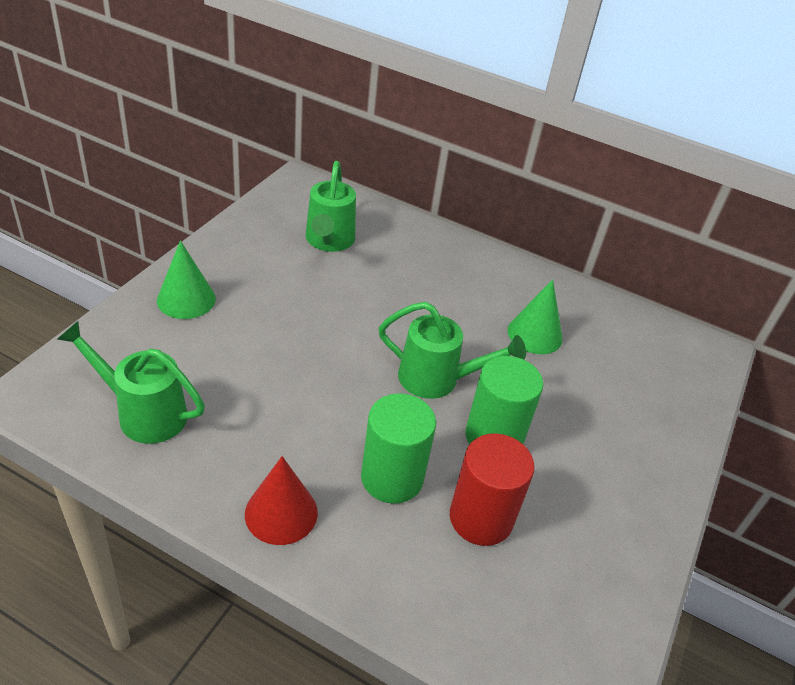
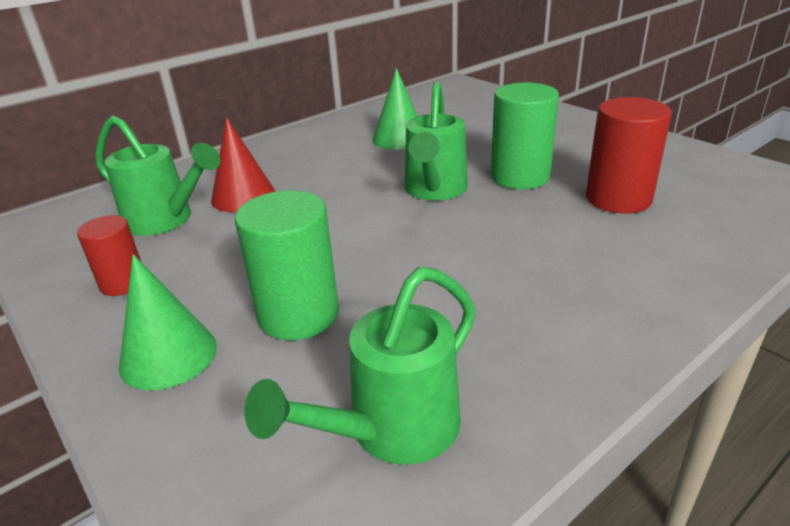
camera: 60 degrees left, 10 degrees down
red cone [245,456,318,545] -> red cone moved to [211,117,276,212]
green cylinder [361,393,436,504] -> green cylinder moved to [235,190,339,340]
green watering can [378,302,526,399] -> green watering can turned 150 degrees clockwise [405,82,468,201]
none -> red cylinder [77,215,141,296]

